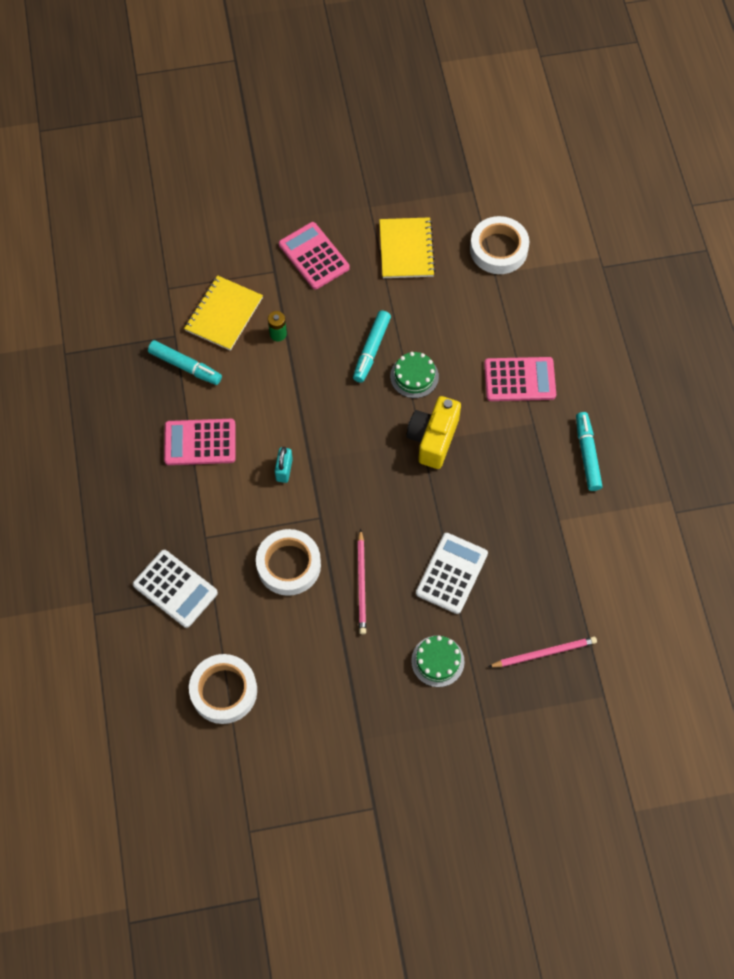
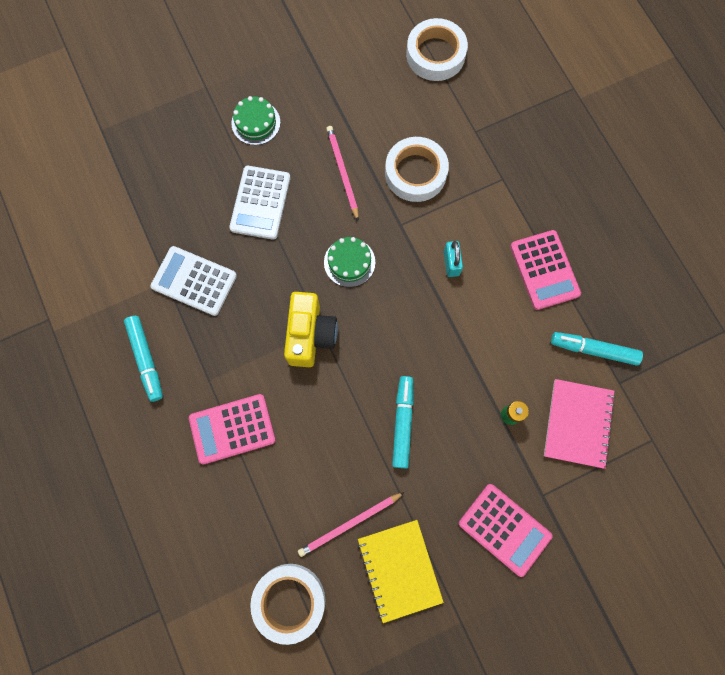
camera: 165 degrees right, 10 degrees up
white calculator [133,550,218,628] -> white calculator moved to [150,246,237,316]
pink calculator [164,419,236,465] -> pink calculator turned 90 degrees clockwise [510,230,581,310]
yellow notebook [184,275,263,351] -> pink notebook [544,379,615,469]
green cake [390,352,439,398] -> green cake moved to [324,237,375,287]
pink pencil [488,637,597,667] -> pink pencil moved to [298,492,405,557]

